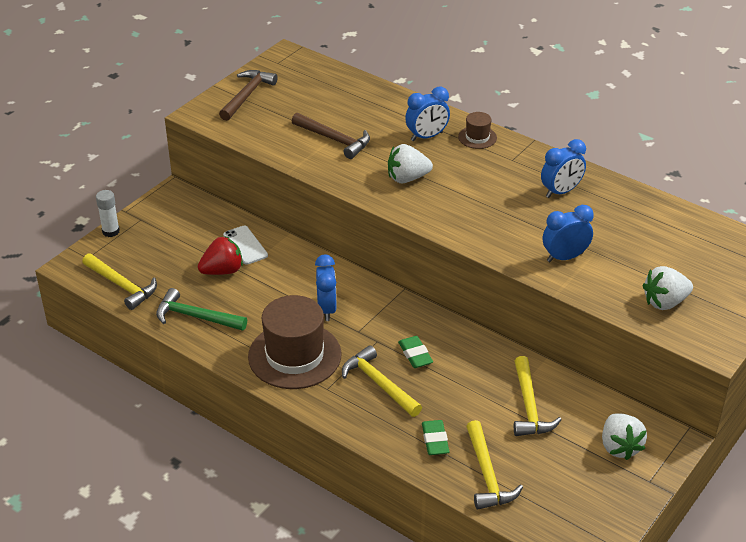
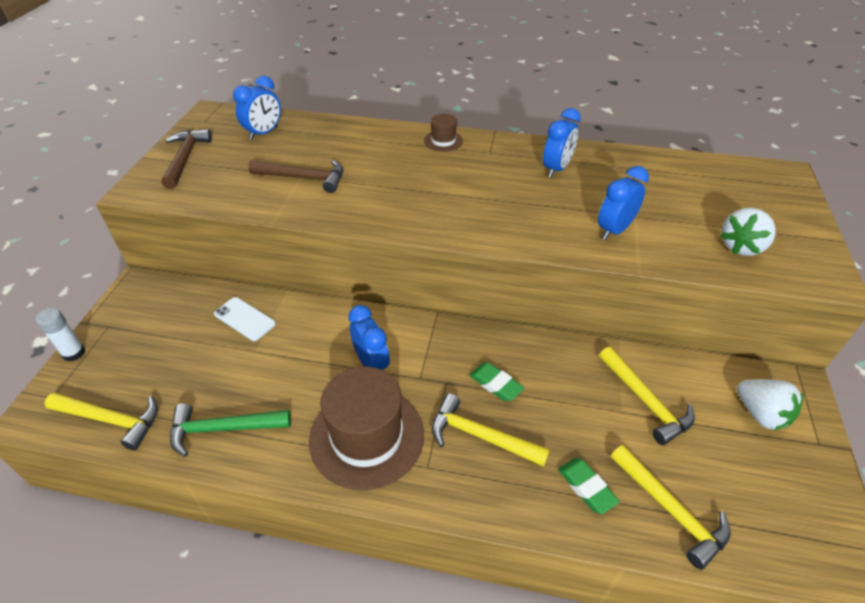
camera: 25 degrees left, 5 degrees up
red strawberry [198,236,243,275] -> none
white strawberry [388,144,433,183] -> none
blue clock [405,87,450,141] -> blue clock moved to [233,76,281,140]

